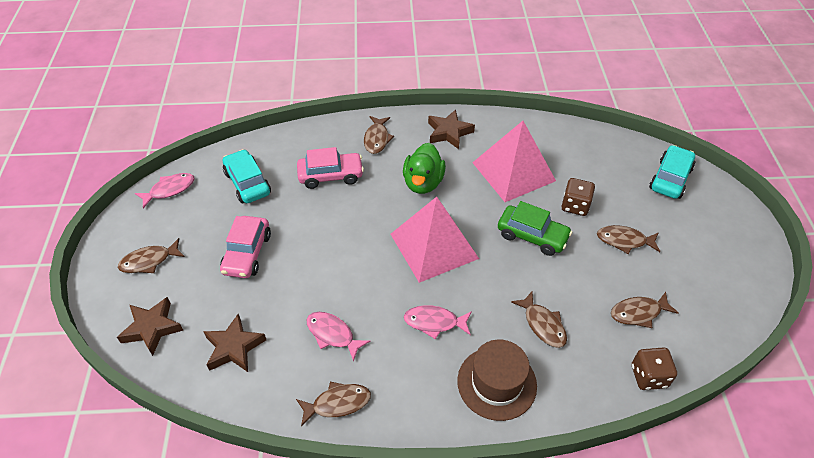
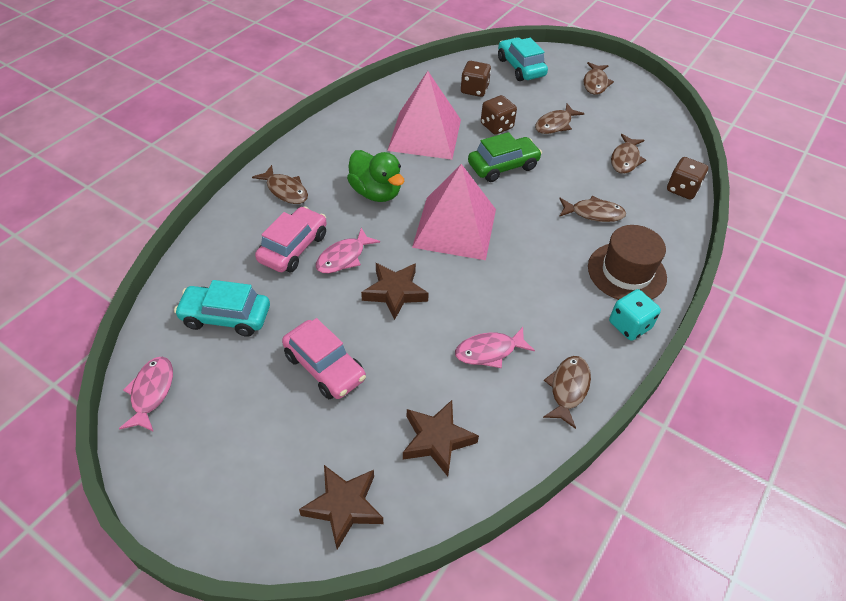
camera: 55 degrees left, 0 degrees up
brown fish [118,238,185,273] -> brown fish moved to [584,62,614,95]
pink fish [404,305,472,340] -> pink fish moved to [316,228,380,273]
brown star [428,109,475,149] -> brown star moved to [361,263,429,320]
none -> brown dice [461,61,491,97]
none -> turquoise dice [609,289,661,341]

